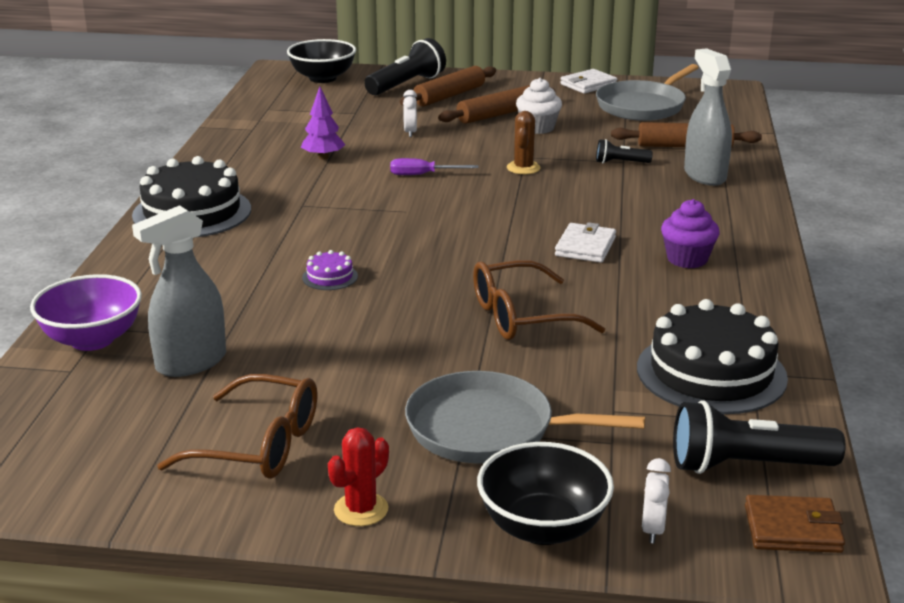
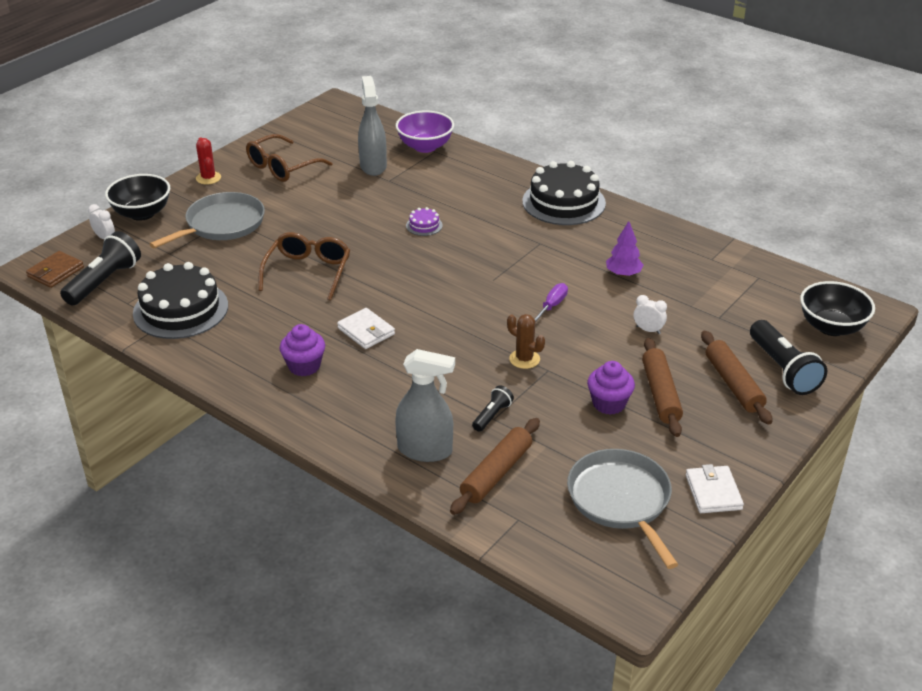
camera: 120 degrees right, 10 degrees up
white cupcake [516,78,562,134] -> purple cupcake [587,361,635,415]

